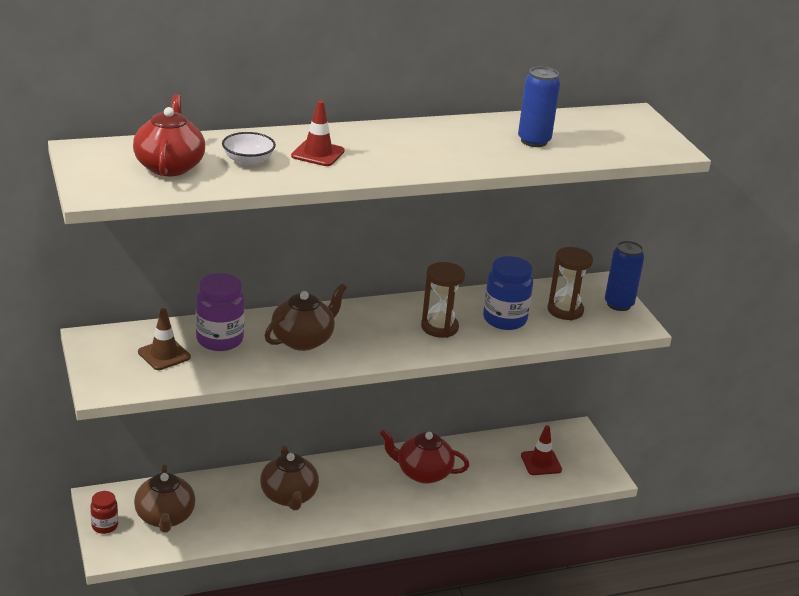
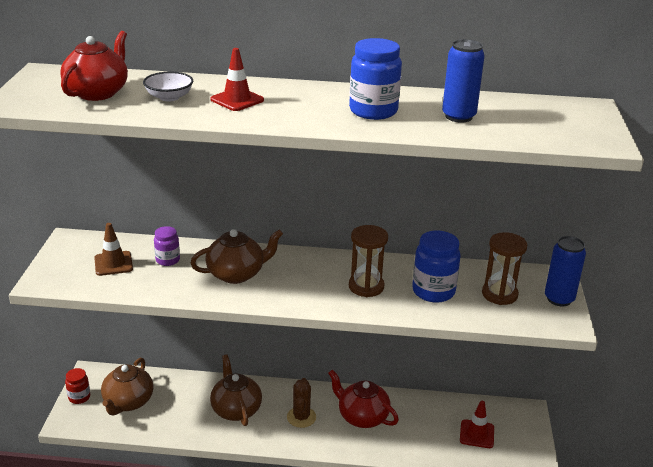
camera: 25 degrees right, 0 degrees up
purple jar [196,273,245,351] -> purple jar [154,226,180,266], size x0.58
brown teapot [260,445,319,510] -> brown teapot turned 150 degrees clockwise [210,355,262,426]
none -> brown cactus [287,378,316,428]
none -> blue jar [349,38,402,120]

